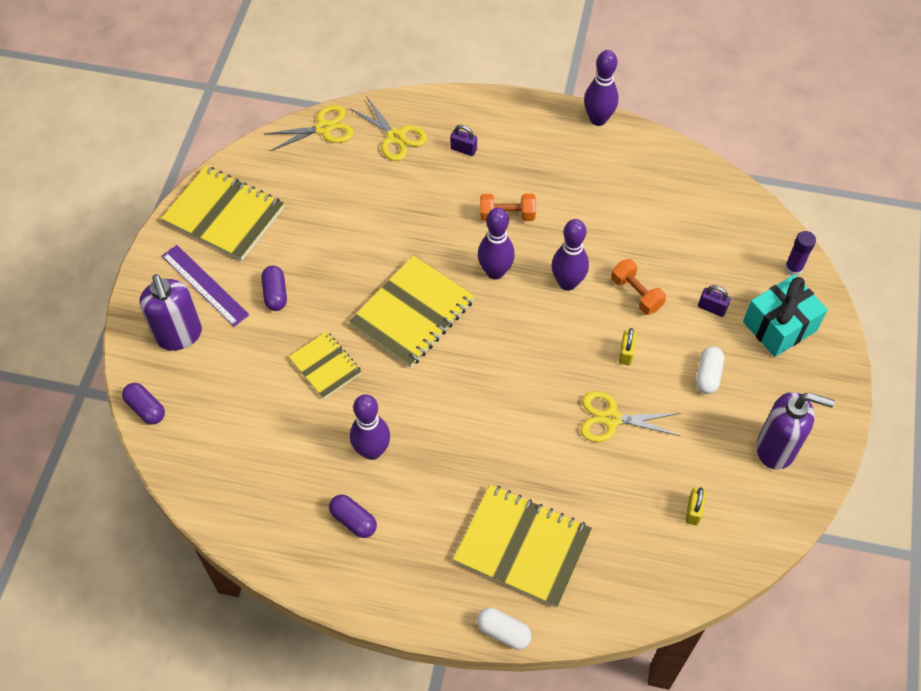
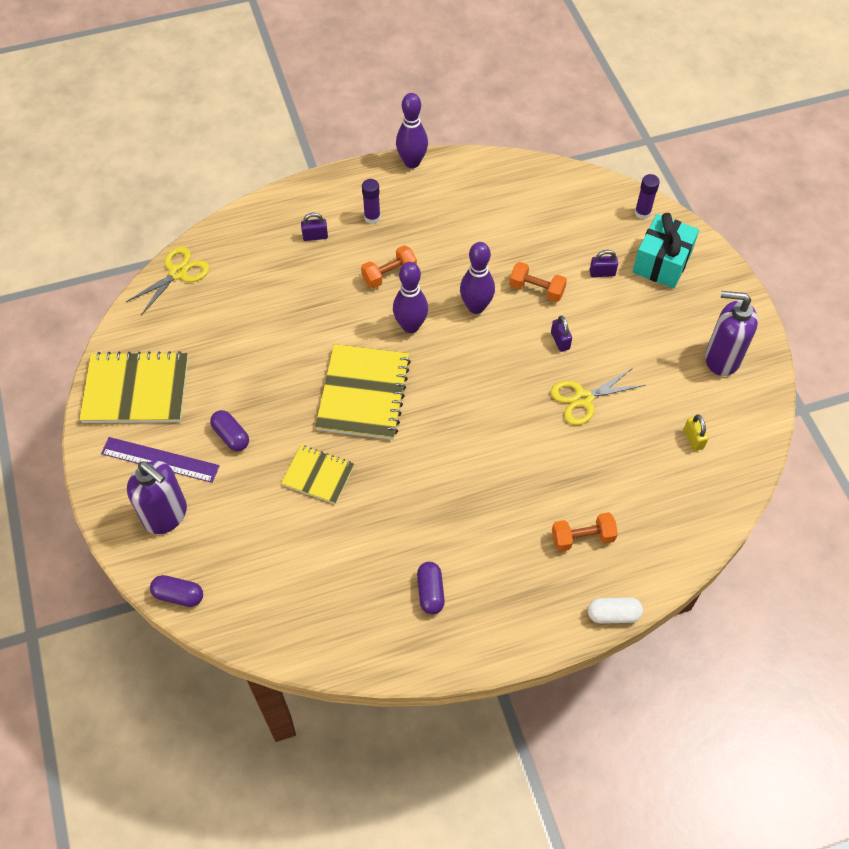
camera: 30 degrees left, 0 degrees up
purple capsule [329,495,377,538] -> purple capsule turned 75 degrees clockwise [417,562,445,614]
yellow scissors [349,96,427,161] -> none
purple bowling pin [350,394,390,460] -> none
yellow notebook [453,484,592,608] -> orange dumbbell [552,512,618,552]
yellow padlock [619,328,637,365] -> purple padlock [551,316,572,352]
white capsule [696,346,724,394] -> none
purple soap dispenser [756,392,834,470] -> purple soap dispenser turned 150 degrees counterclockwise [705,291,758,376]
none -> purple glue stick [362,179,381,224]

